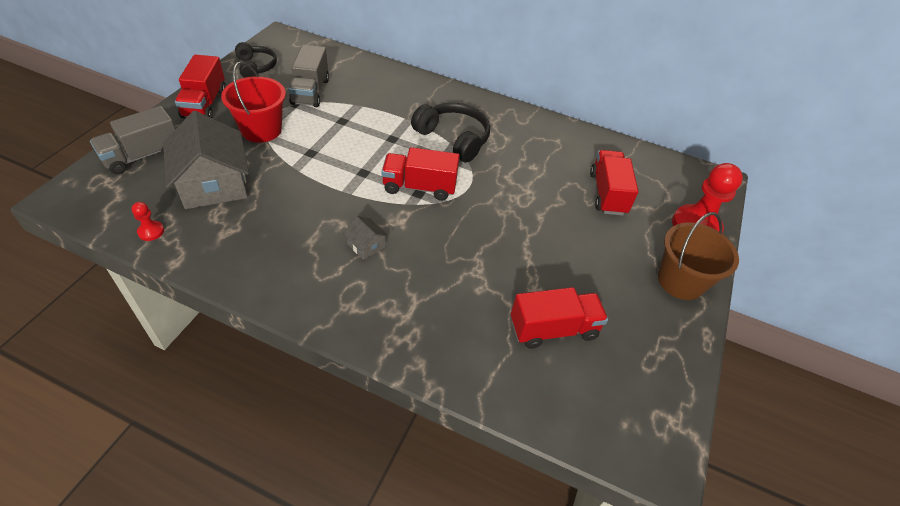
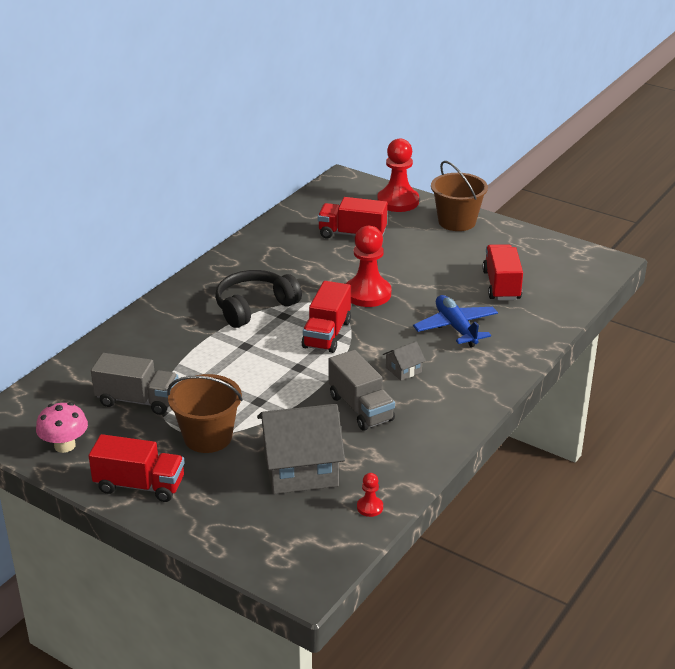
camera: 75 degrees left, 15 degrees down
grey truck [90,106,175,174] -> grey truck moved to [328,350,395,431]
red bucket [221,61,286,143] -> brown bucket [167,374,243,453]
black headphones [235,42,277,78] -> pink mushroom [36,402,88,453]
none -> red pawn [346,226,391,307]
none -> blue plane [413,295,498,347]

